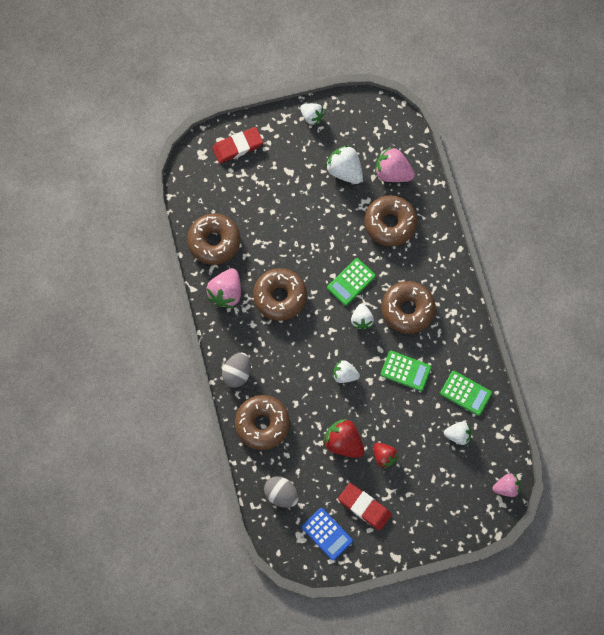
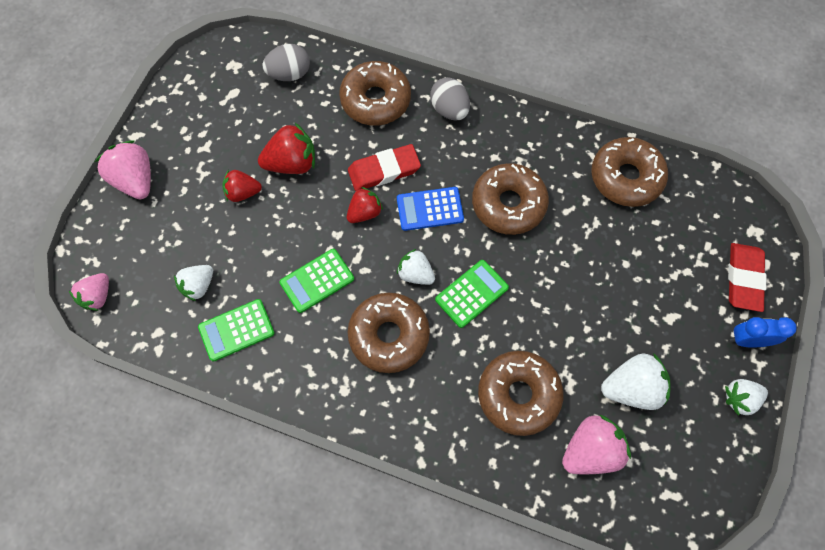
camera: 125 degrees right, 5 degrees down
pink strawberry [206,268,241,308] -> pink strawberry moved to [95,141,151,199]
blue calculator [302,508,353,560] -> blue calculator moved to [397,187,464,231]
green calculator [327,258,376,306] -> green calculator turned 60 degrees clockwise [435,260,509,328]
white strawberry [333,360,360,383] -> red strawberry [347,187,383,223]
red eraser [338,483,392,531] -> red eraser moved to [348,144,421,191]
none -> blue clock [730,317,797,348]

